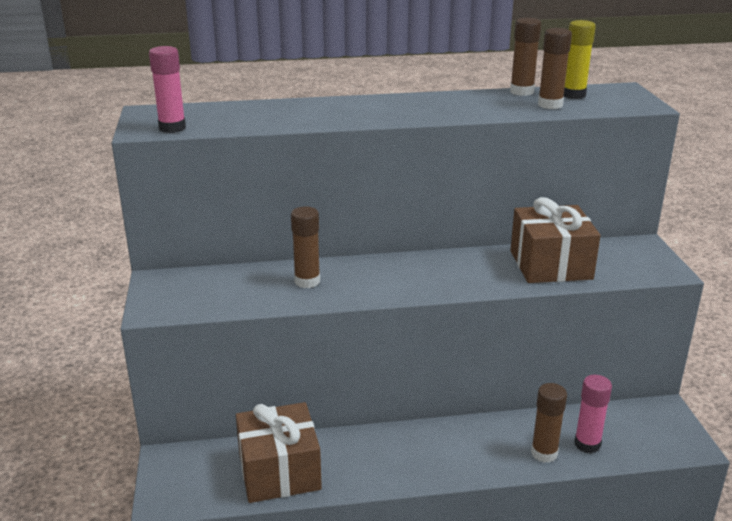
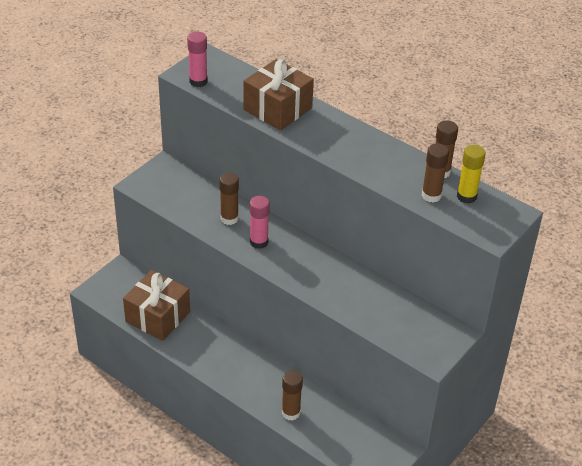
camera: 45 degrees right, 15 degrees up
brown gift [510,197,601,283] -> brown gift moved to [244,59,314,131]
pink glue stick [574,375,612,453] -> pink glue stick moved to [250,196,270,249]

